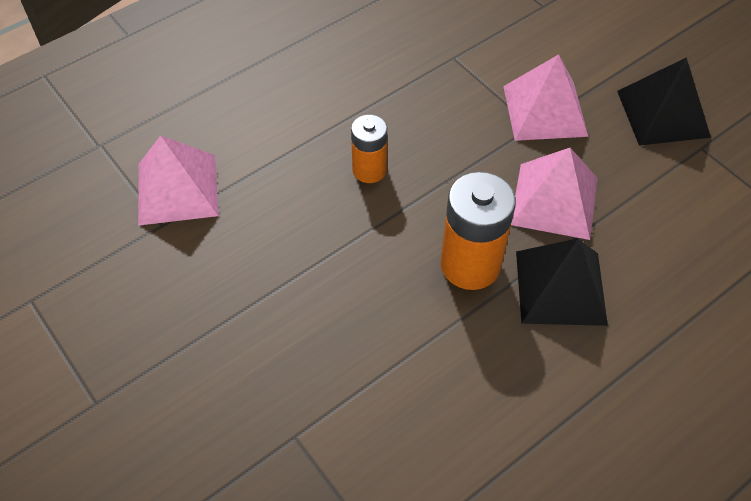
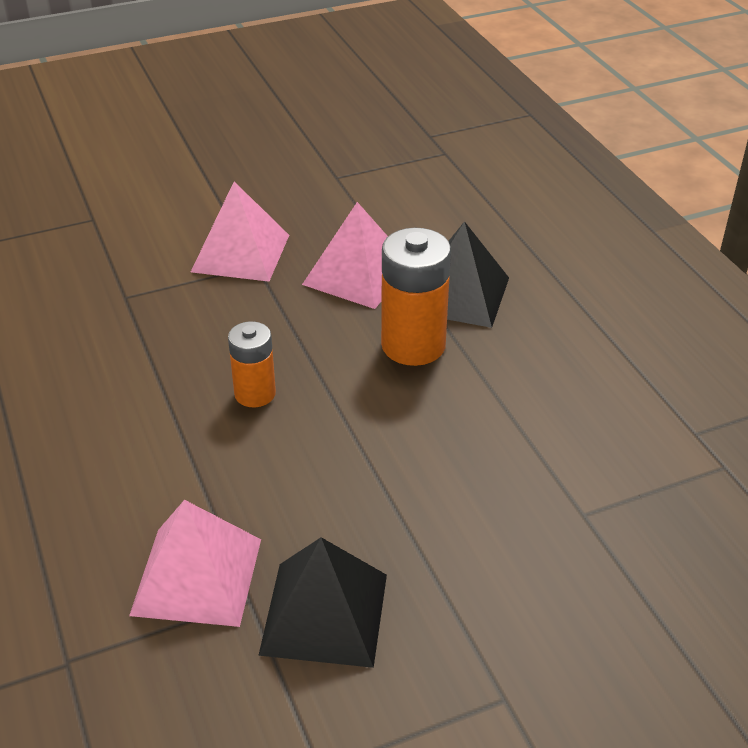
camera: 75 degrees left, 15 degrees down
black pyramid [617,57,711,146] -> black pyramid moved to [258,537,387,668]

